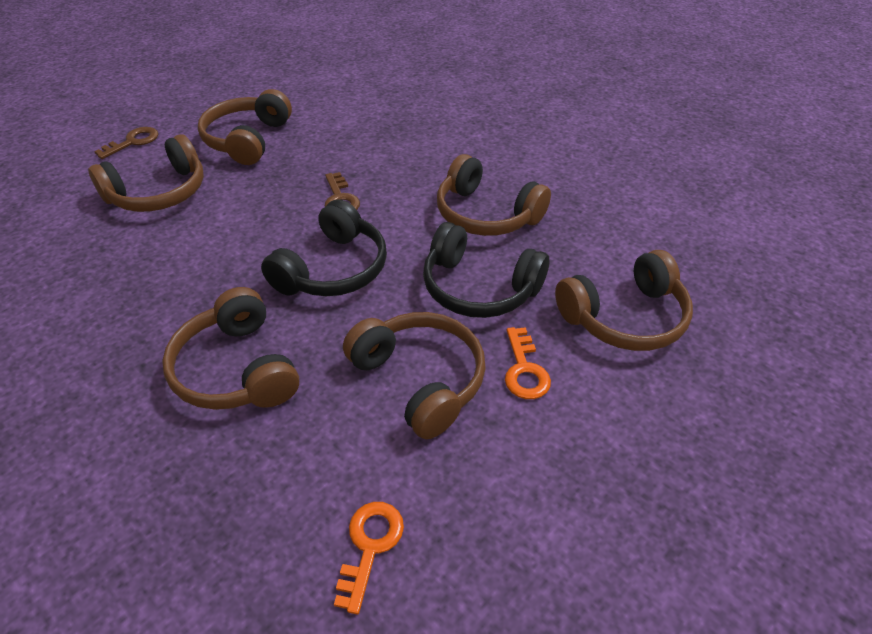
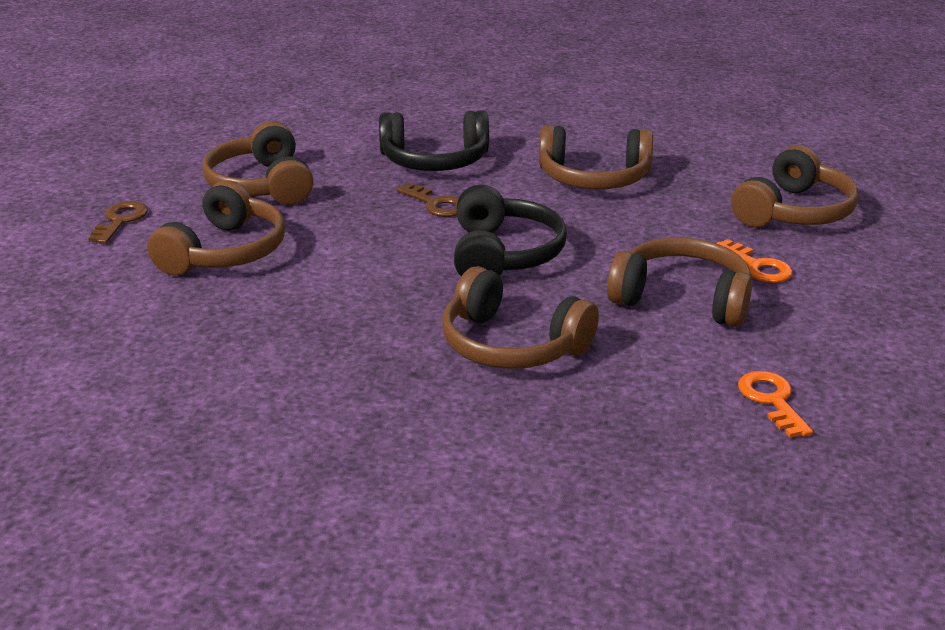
camera: 30 degrees left, 15 degrees down
black headphones [423,222,549,318] -> black headphones moved to [379,110,489,171]

